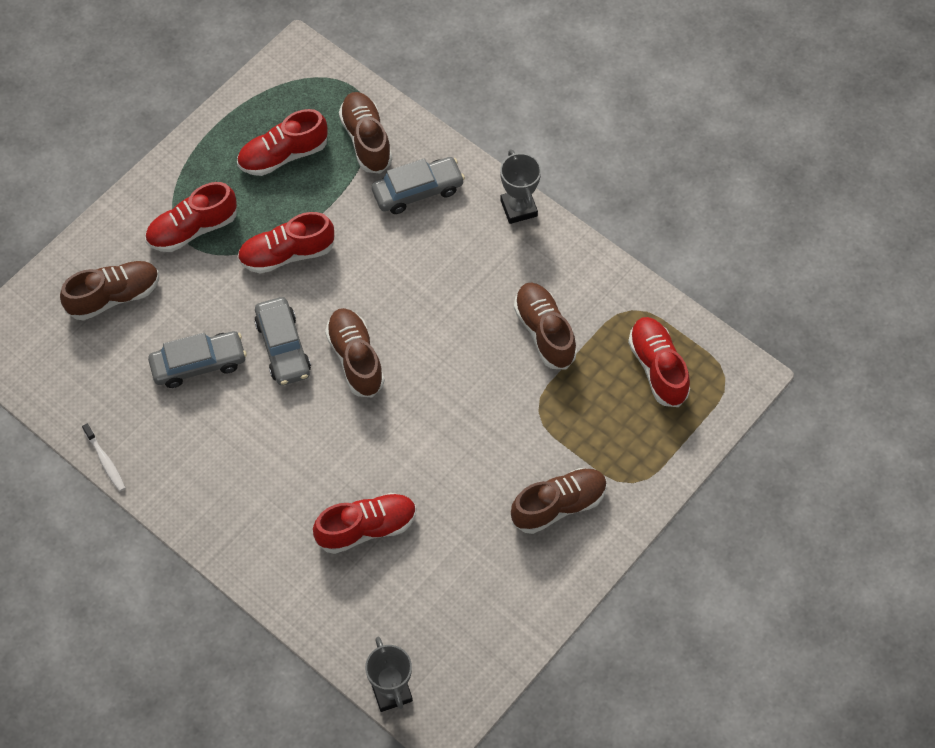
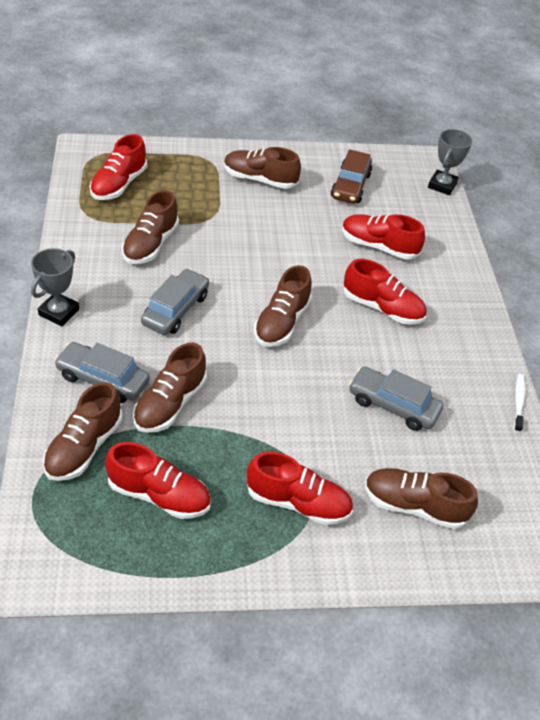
camera: 140 degrees left, 15 degrees down
red shoe [237,212,335,274] -> red shoe moved to [344,259,427,325]
grey car [254,297,311,385] -> grey car moved to [141,269,209,335]
none -> brown shoe [133,343,207,433]
none -> brown car [331,149,372,204]

